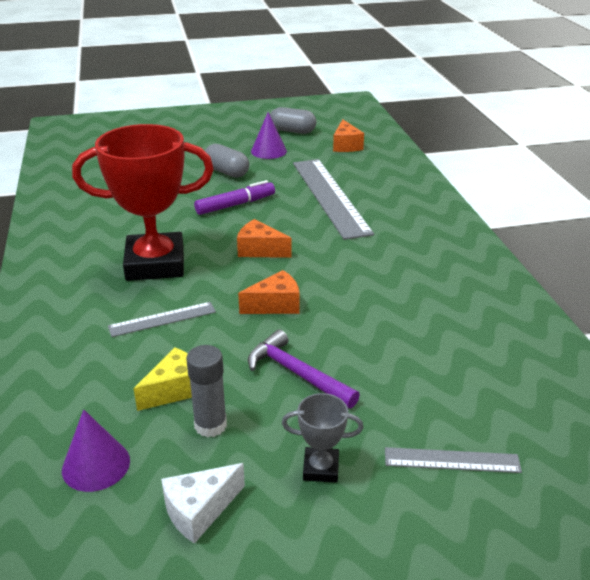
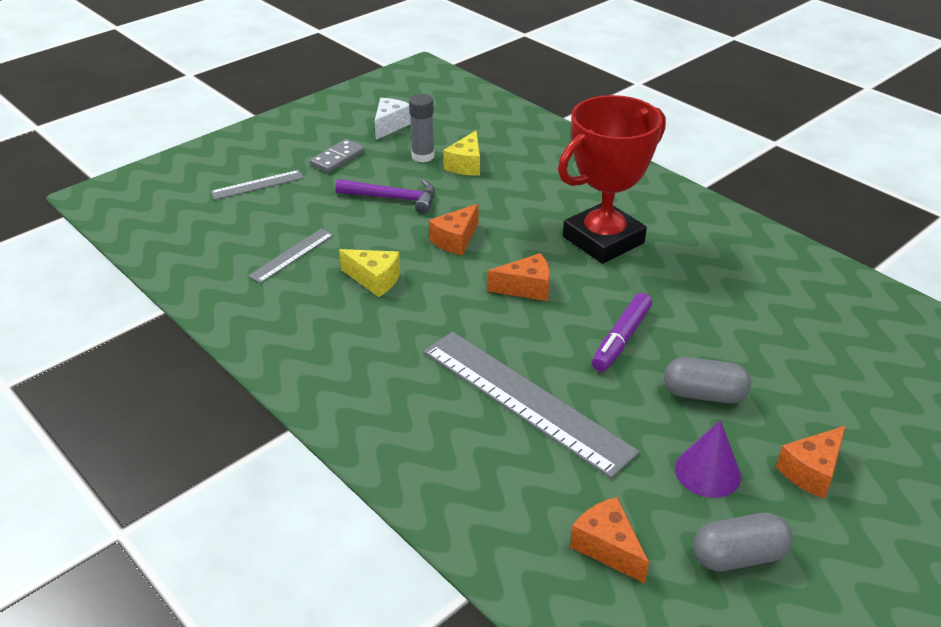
camera: 150 degrees right, 5 degrees up
purple cone [62,410,130,492] -> none
grey ruler [108,302,216,337] -> grey ruler moved to [248,229,334,283]
grey trophy [282,393,364,483] -> grey domino [310,139,365,173]
none -> yellow cheese [339,249,400,297]
none -> orange cheese [776,425,846,499]

